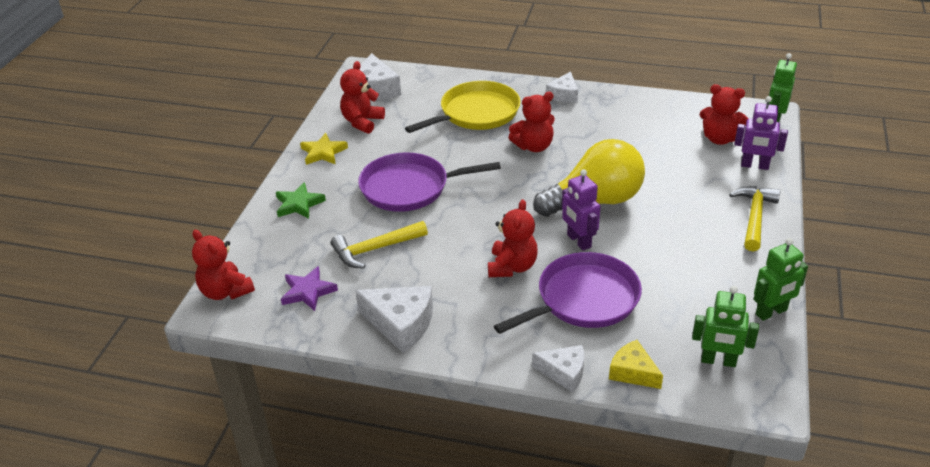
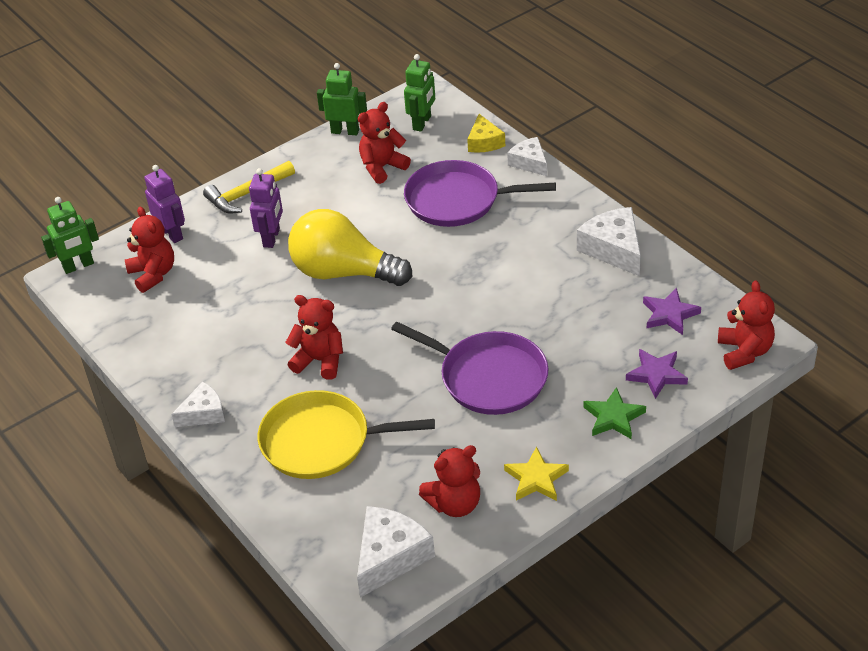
camera: 140 degrees left, 5 degrees up
yellow hammer [331,221,428,269] -> none
red teddy bear [488,199,538,277] -> red teddy bear moved to [358,102,411,184]
purple robot [562,169,600,251] -> purple robot moved to [249,168,283,248]
green robot [692,286,759,367] -> green robot turned 60 degrees clockwise [404,54,435,132]
none -> purple star [626,349,688,399]

